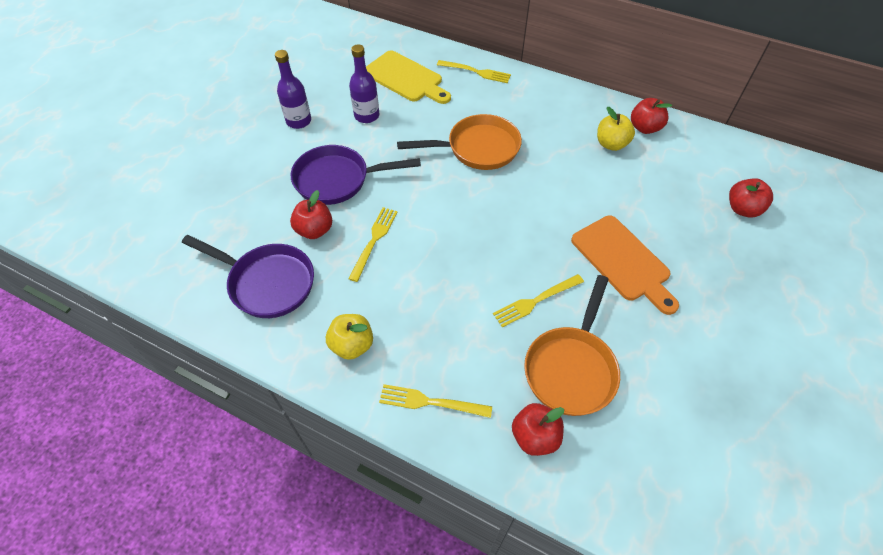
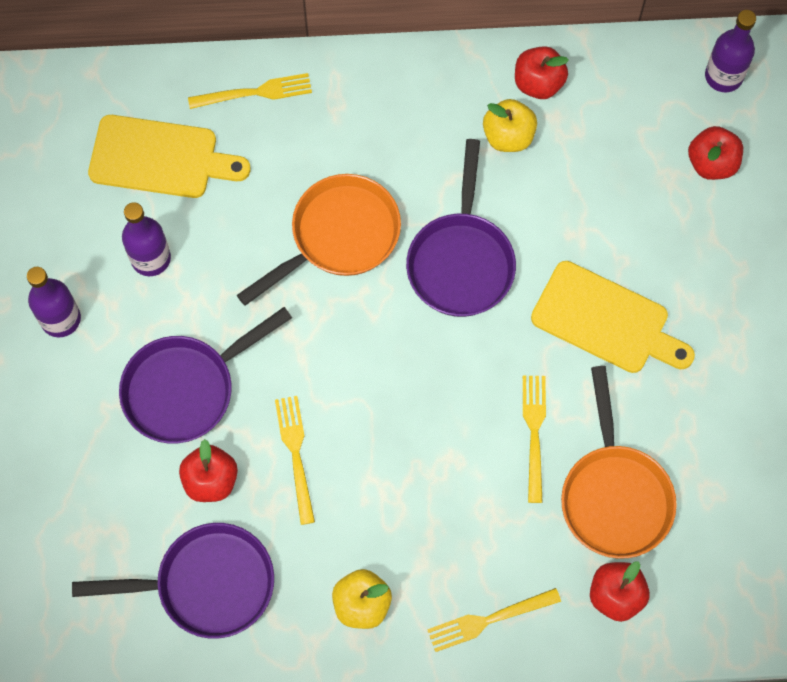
camera: 30 degrees left, 15 degrees up
yellow fork [493,274,584,327] -> yellow fork turned 150 degrees clockwise [523,376,546,503]
orange cutting board [571,216,679,315] -> yellow cutting board [531,261,695,373]
none -> purple pan [406,139,516,317]
none -> purple bottle [705,10,756,92]

